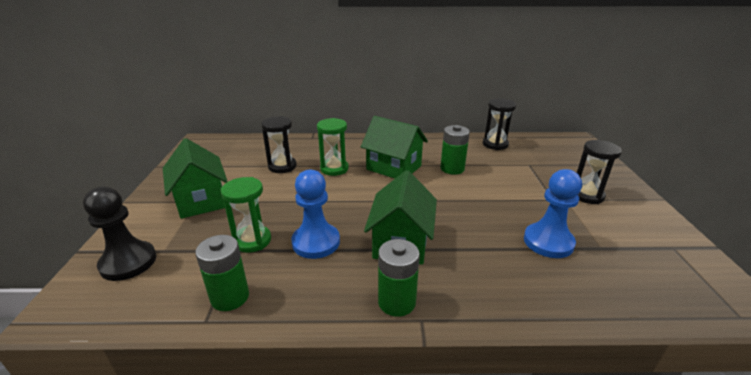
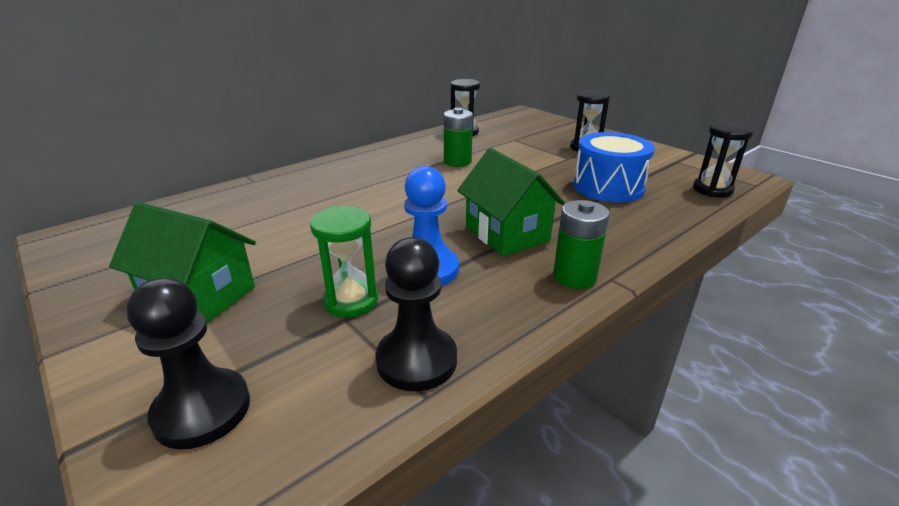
camera: 40 degrees left, 0 degrees up
green battery [195,235,249,311] -> black pawn [375,237,457,391]
black hourglass [261,116,297,173] -> black hourglass moved to [693,121,754,198]
green hourglass [317,118,349,176] -> none
green house [361,116,428,179] -> none
blue pawn [524,169,582,258] -> blue drum [573,132,655,203]

